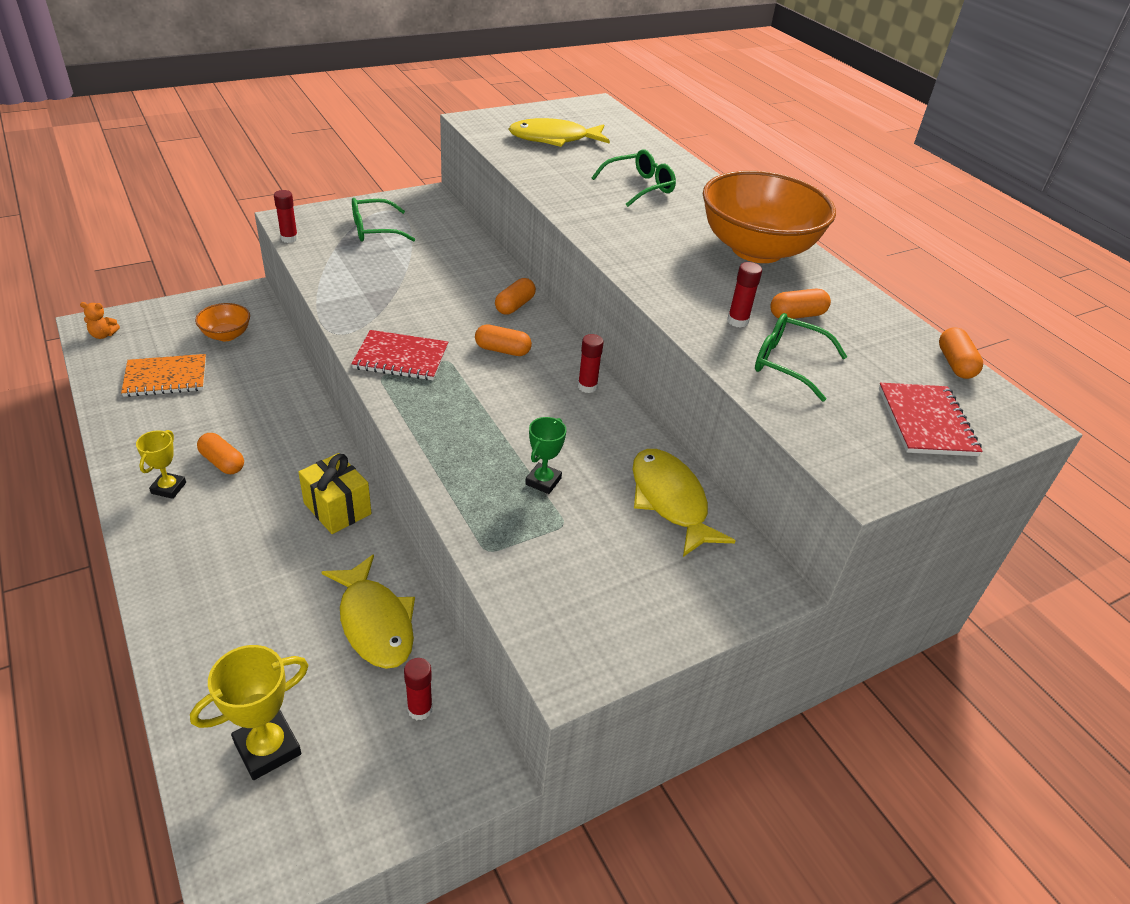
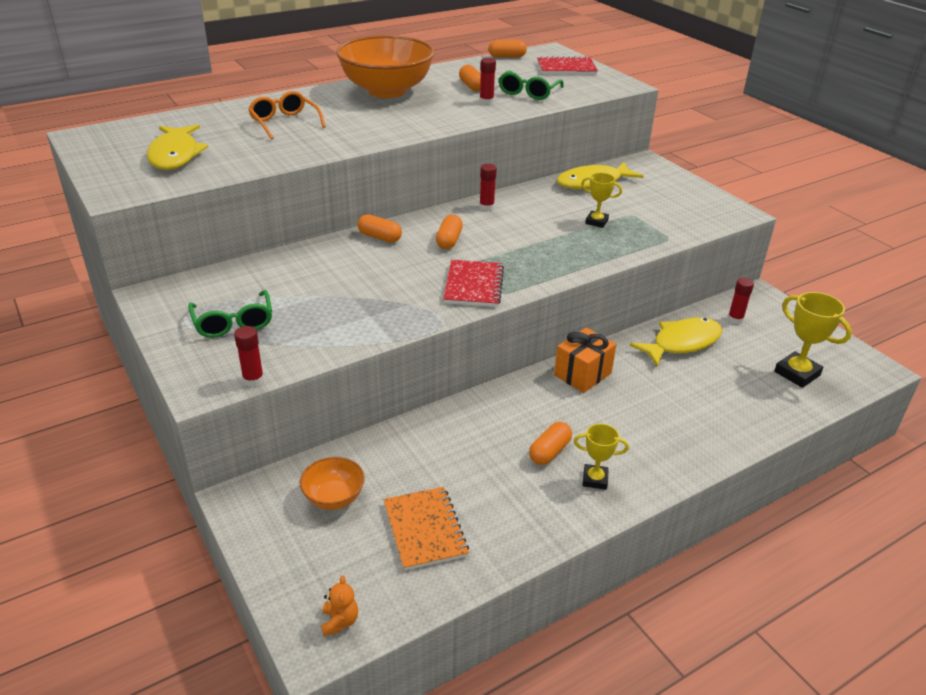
camera: 90 degrees left, 5 degrees down
yellow gift [298,453,372,534] -> orange gift [554,328,616,393]
green trophy [525,417,566,494] -> yellow trophy [581,173,622,228]
green glasses [591,150,676,207] -> orange glasses [248,91,326,140]

